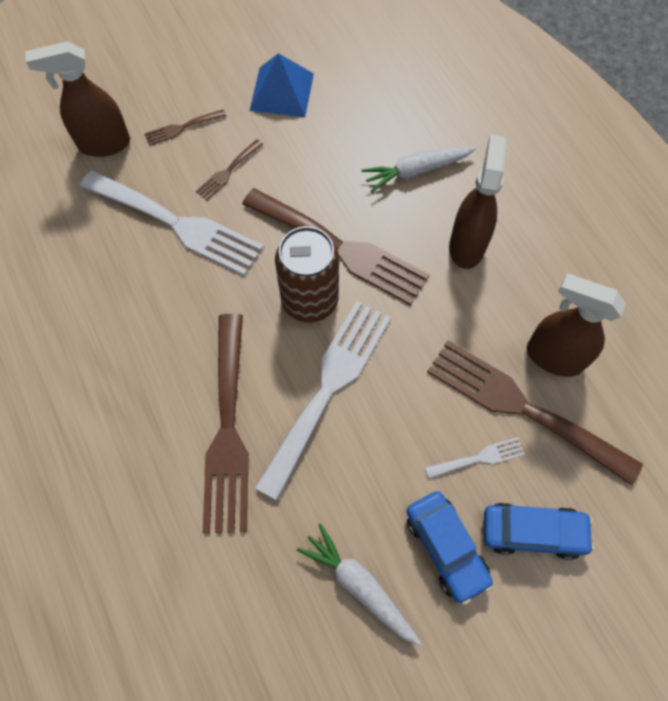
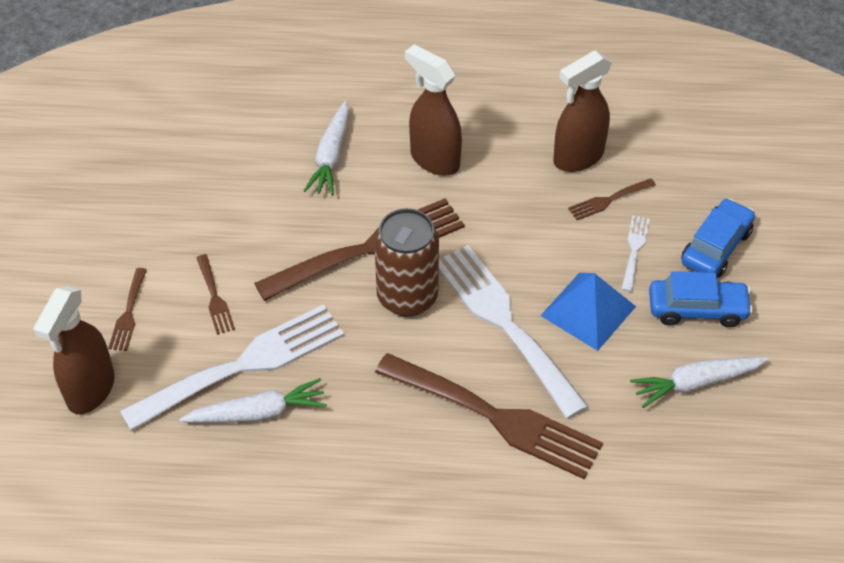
camera: 60 degrees left, 15 degrees down
blue pyramid [249,53,314,117] -> blue pyramid moved to [540,273,636,351]
brown fork [427,340,643,485] -> brown fork [568,178,656,220], size x0.44
none -> white carrot [179,378,327,423]

